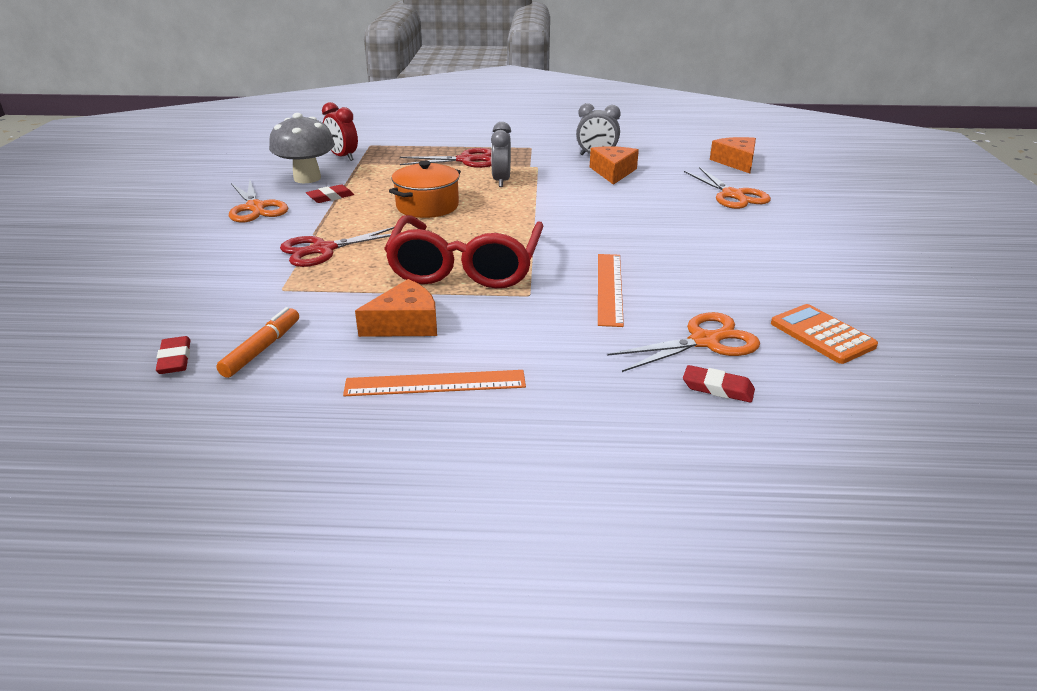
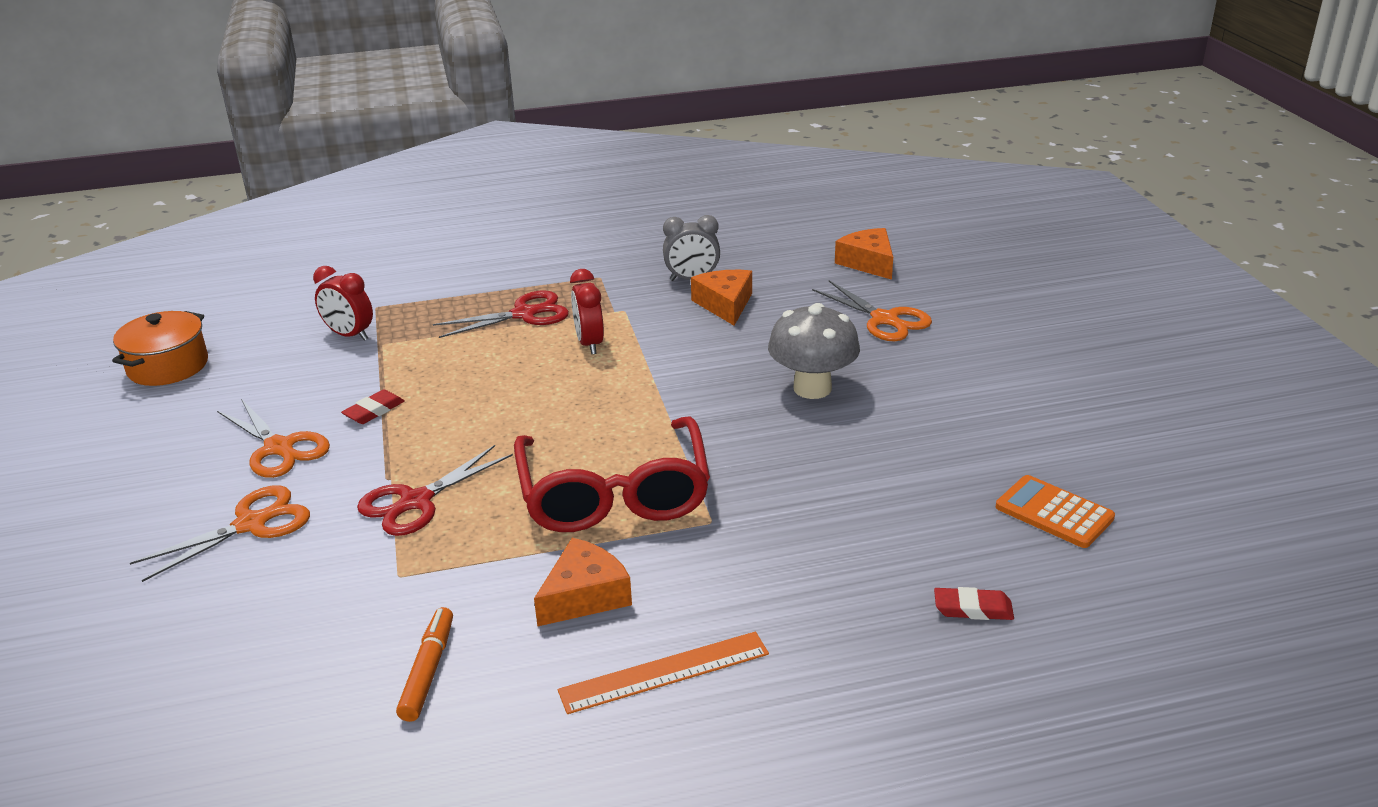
camera: 15 degrees left, 0 degrees up
red eraser [156,336,191,374] -> none
grey mushroom [269,113,335,183] -> grey mushroom moved to [768,303,860,399]
orange pot [389,161,461,218] -> orange pot moved to [112,311,208,386]
grey clock [491,122,511,187] -> red clock [570,269,604,354]
orange ruler [598,254,624,327] -> none
orange scissors [607,312,760,372] -> orange scissors moved to [130,486,310,582]

